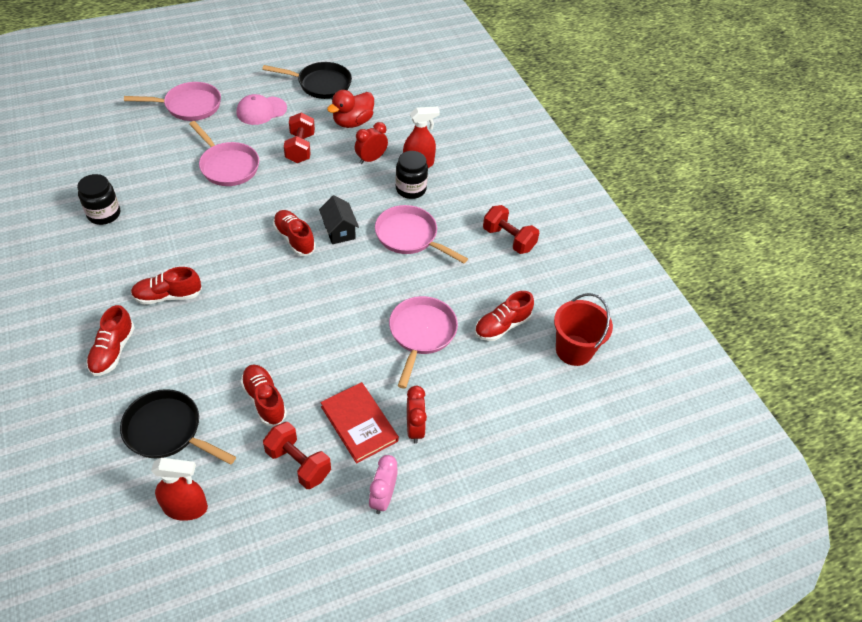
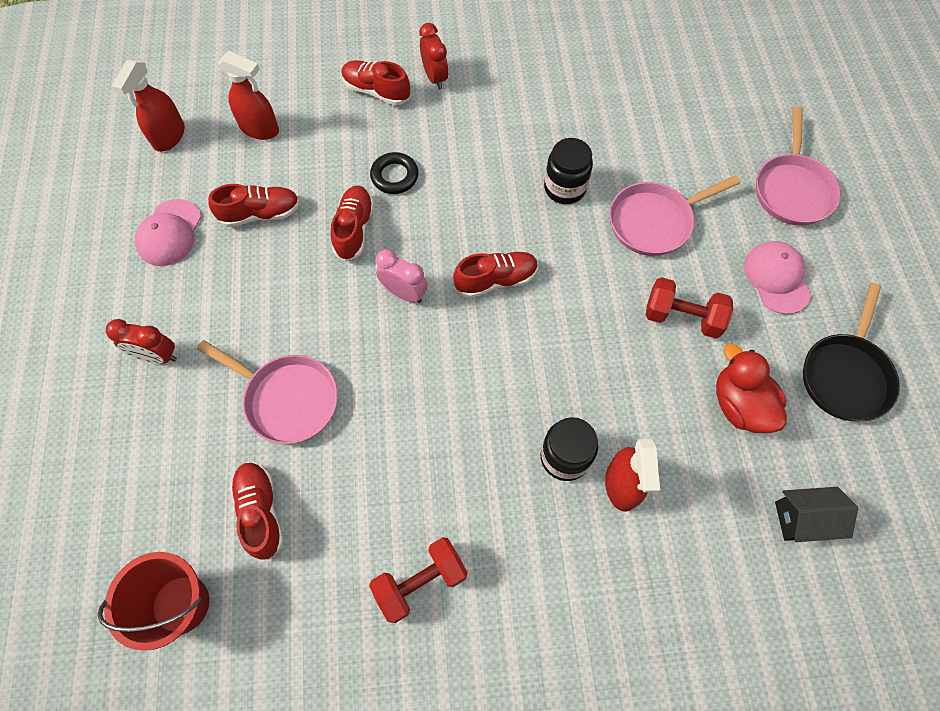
camera: 110 degrees right, 15 degrees up
black jar [77,174,120,225] -> black jar moved to [544,138,593,204]
black pan [120,389,236,465] -> red spray bottle [218,51,279,140]
red shoe [131,267,202,305] -> red shoe moved to [330,185,374,261]
red dumbbell [263,422,331,489] -> pink cap [135,199,201,266]
black house [319,195,359,244] -> black house moved to [775,487,858,542]
red book [321,382,399,463] -> none
red clock [355,122,388,164] -> red clock moved to [419,23,448,90]
pink clock [369,455,398,514] -> pink clock moved to [376,249,428,303]
pink pan [375,205,468,263] -> none
none -> black ring [370,152,418,194]

